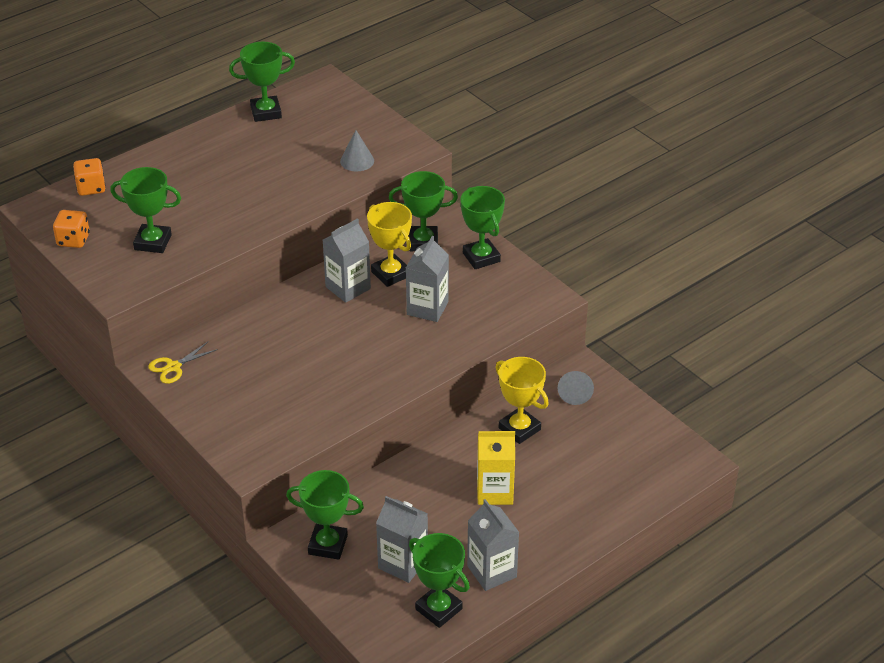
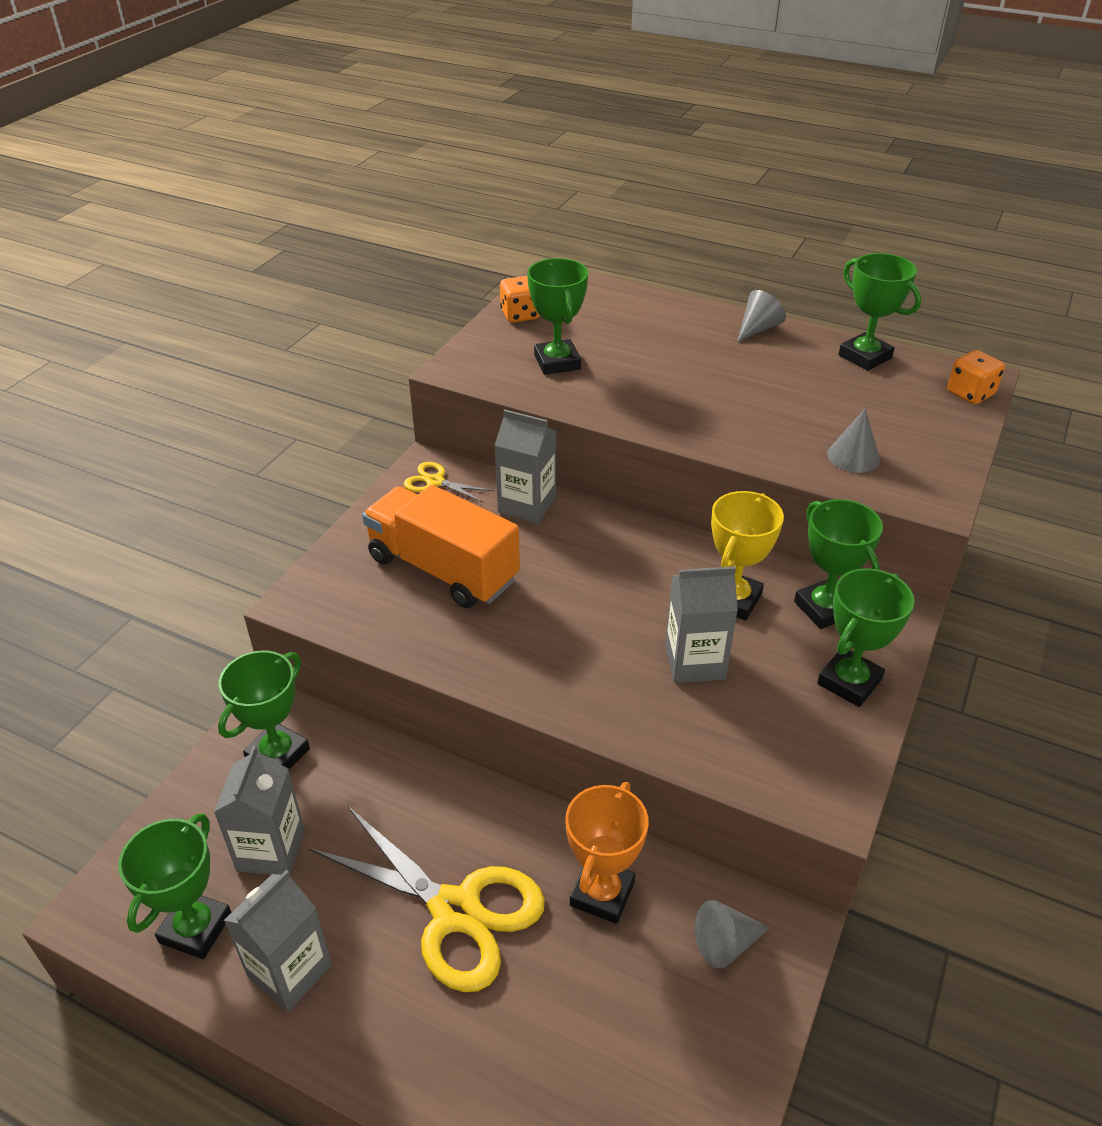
camera: 65 degrees right, 0 degrees up
orange dice [73,158,106,196] -> orange dice moved to [947,350,1005,404]
green trophy [286,470,364,560] -> green trophy turned 45 degrees clockwise [218,651,310,771]
grey carton [323,218,371,303] -> grey carton moved to [495,409,556,524]
yellow carton [477,431,515,505] -> yellow scissors [309,806,545,992]
yellow trophy [495,357,549,444] -> orange trophy [565,782,648,924]
none -> orange truck [362,485,520,608]
none -> grey cone [737,290,786,342]

